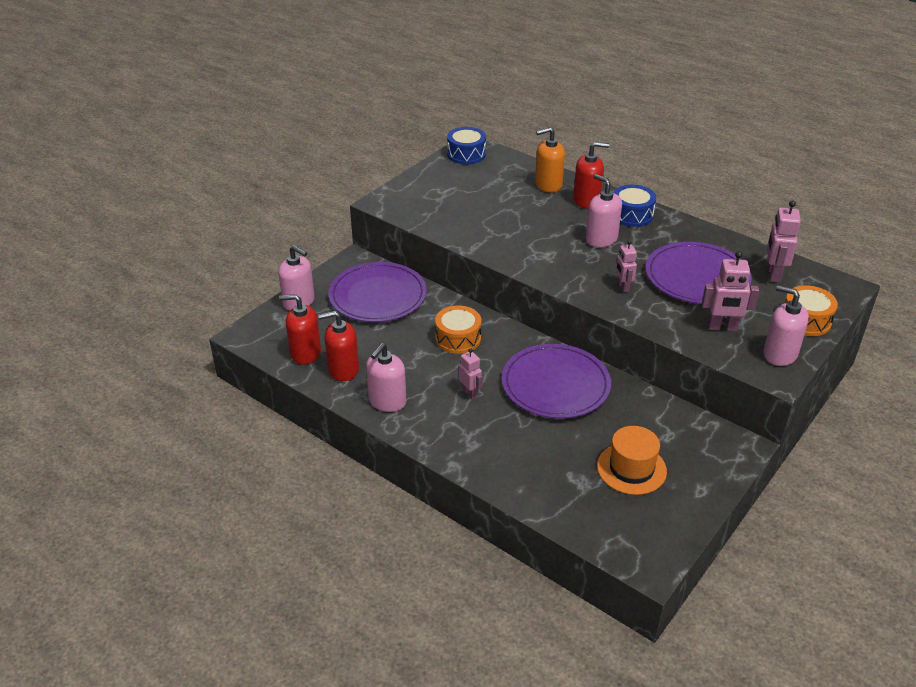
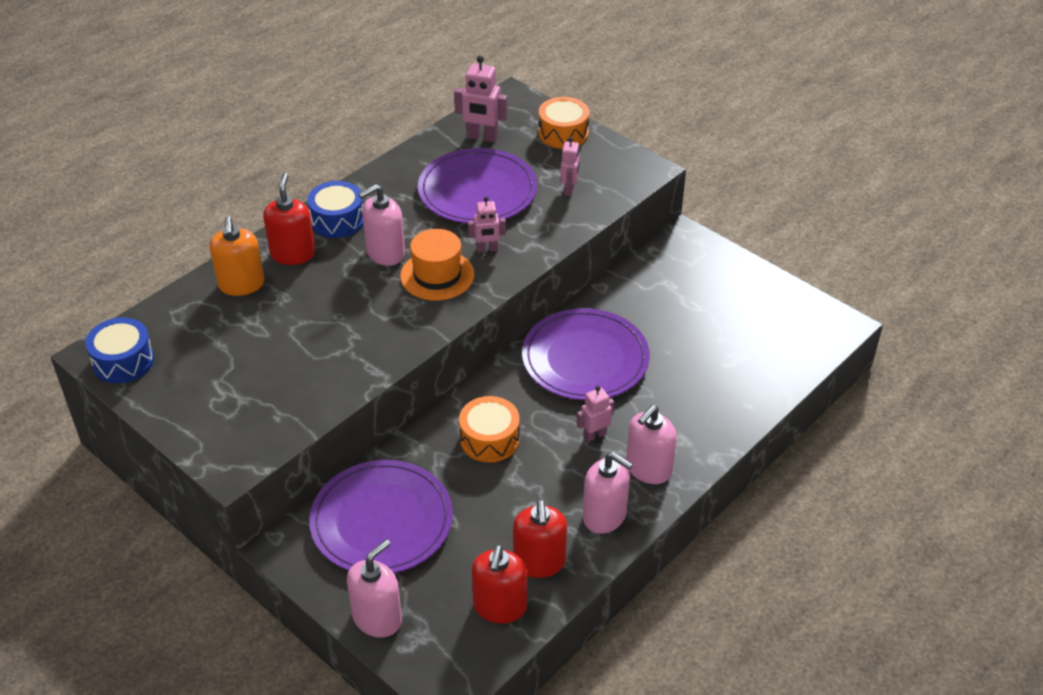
camera: 85 degrees left, 5 degrees up
orange hat [597,426,667,495] -> orange hat moved to [400,229,474,301]
pink robot [702,251,759,331] -> pink robot [560,137,580,196], size x0.64
pink soap dispenser [764,285,809,366] -> pink soap dispenser moved to [626,405,677,484]

